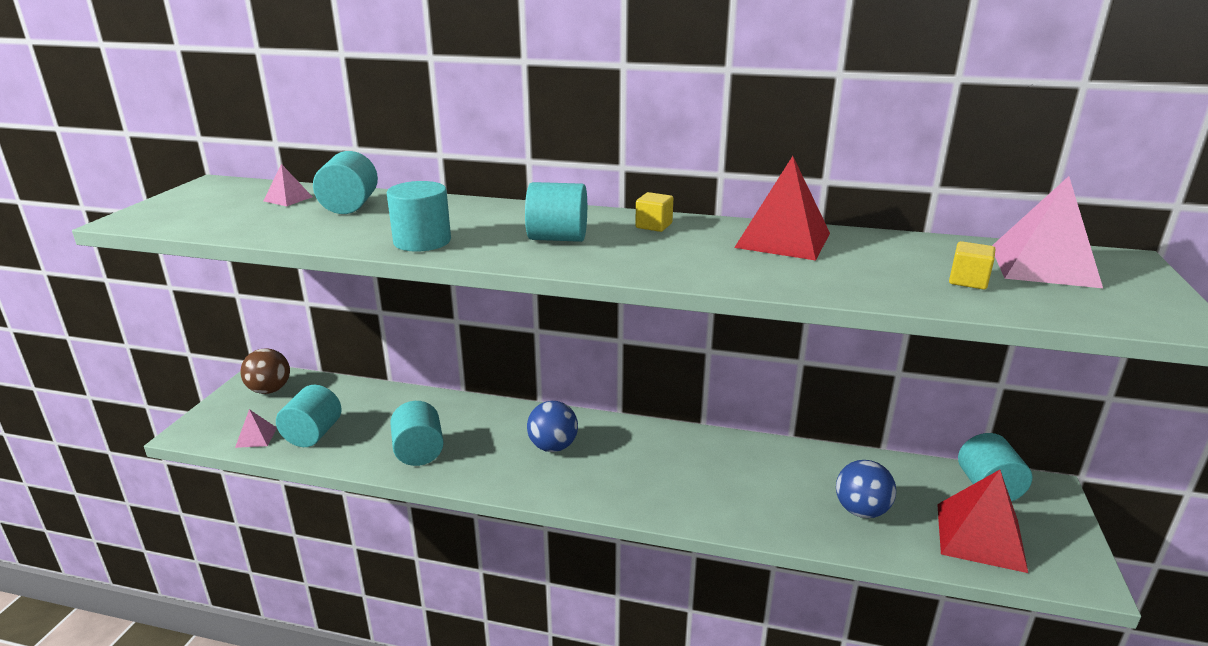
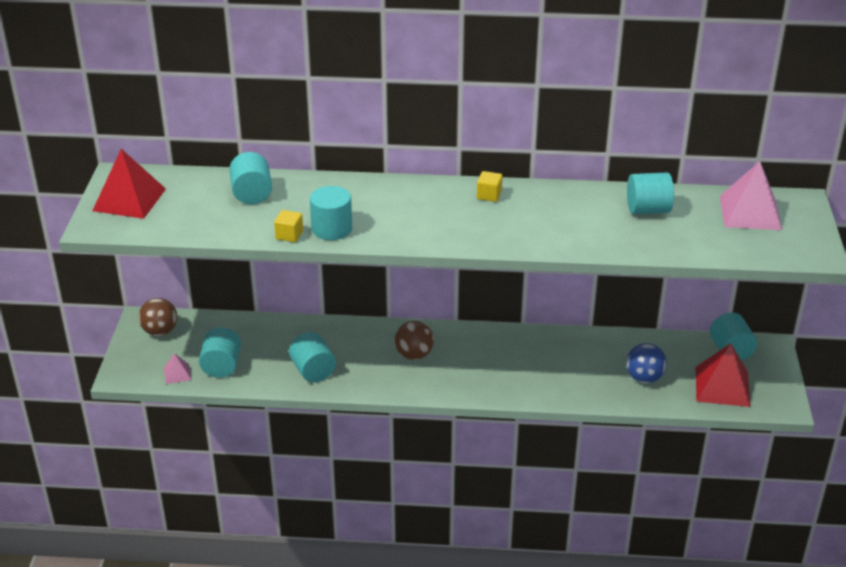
camera: 10 degrees left, 10 degrees up
pink pyramid [263,164,312,206] -> none
turquoise cylinder [525,182,587,242] -> turquoise cylinder moved to [627,173,674,214]
blue ball [527,401,578,452] -> brown ball [395,321,434,360]
red pyramid [734,156,830,260] -> red pyramid moved to [92,149,166,219]
yellow cube [949,241,995,290] -> yellow cube moved to [274,210,303,242]

